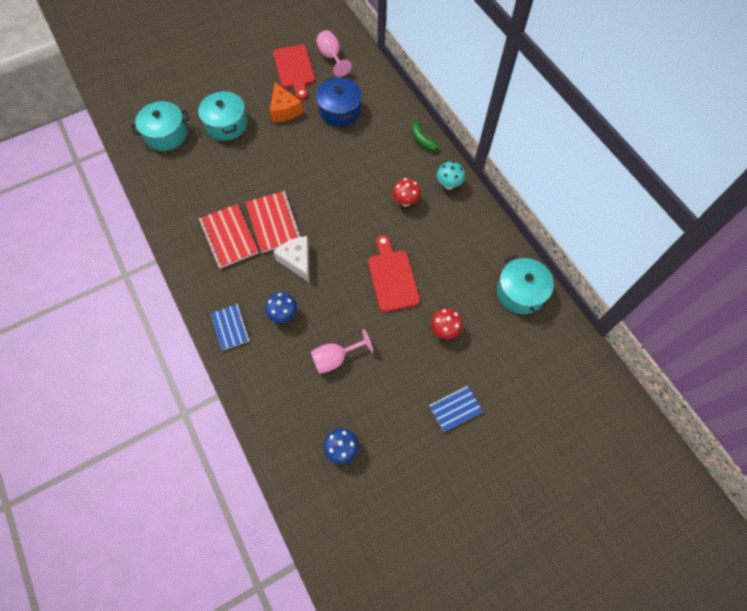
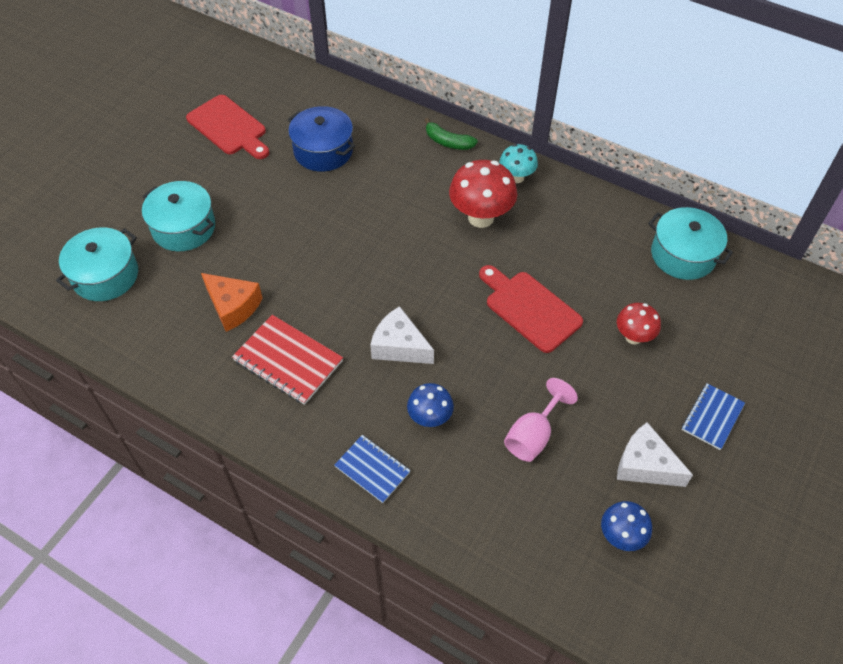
camera: 30 degrees left, 10 degrees down
red notebook [246,191,302,253] -> none
orange cheese [270,82,303,122] -> orange cheese moved to [201,273,262,332]
pink goblet [316,30,352,77] -> none
red mushroom [392,178,421,207] -> red mushroom [449,160,517,228], size x1.69
none -> white cheese [617,422,693,487]

